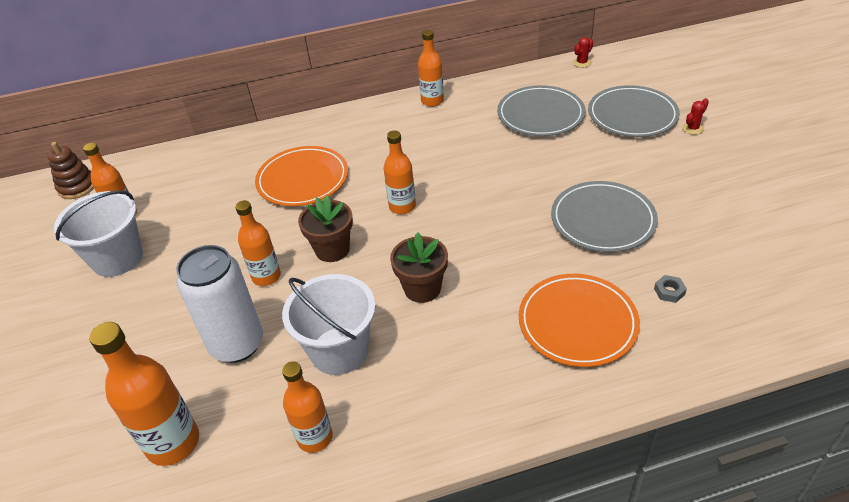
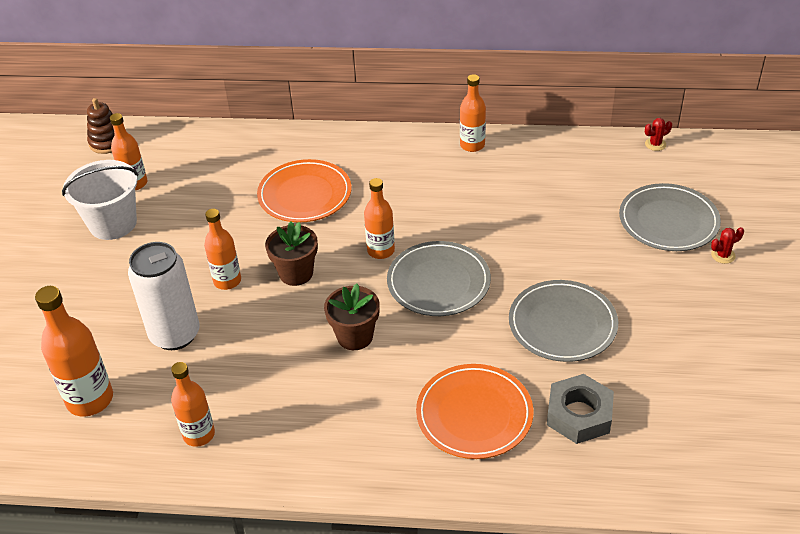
camera: 20 degrees right, 0 degrees up
white bucket [282,274,376,375] -> none
grey plate [497,85,585,136] -> grey plate moved to [387,241,491,316]
grey nut [654,275,687,303] -> grey nut [547,374,614,444], size x2.32

